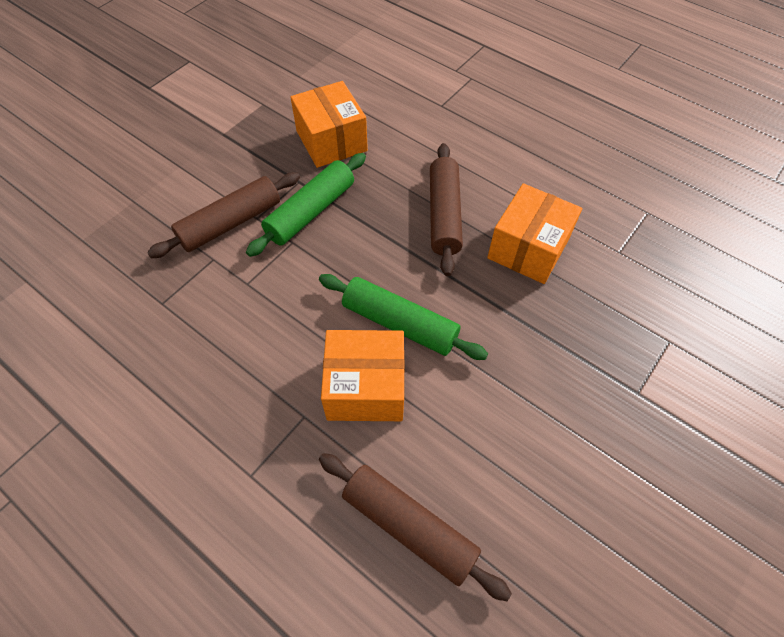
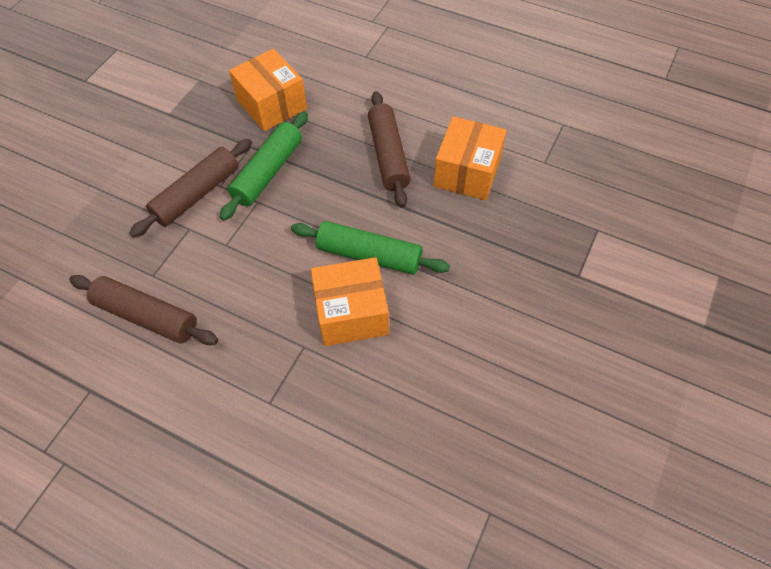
camera: 10 degrees left, 0 degrees up
brown rolling pin [319,453,512,601] -> brown rolling pin moved to [69,275,218,345]

